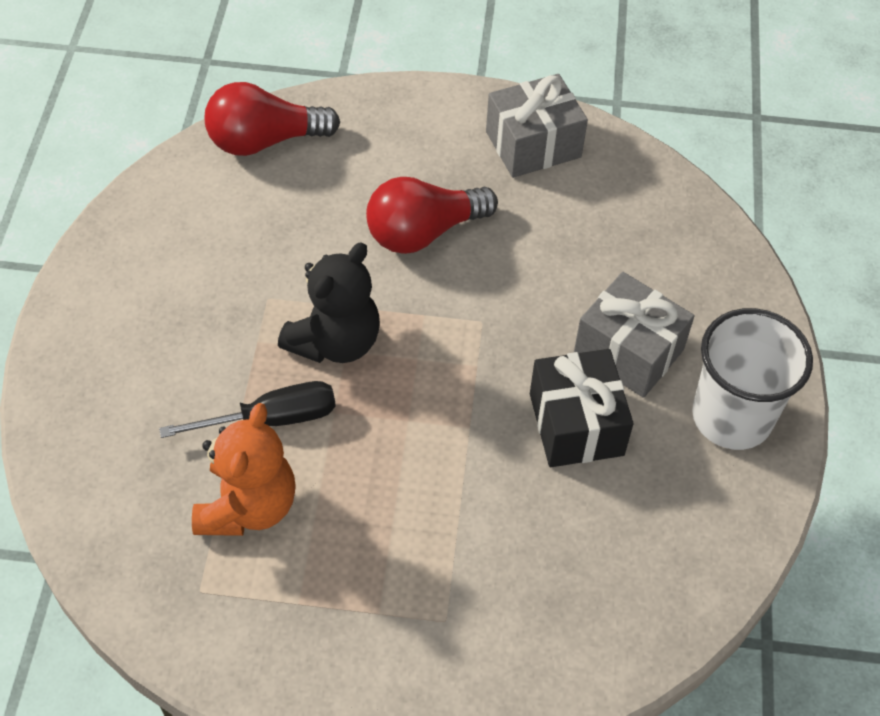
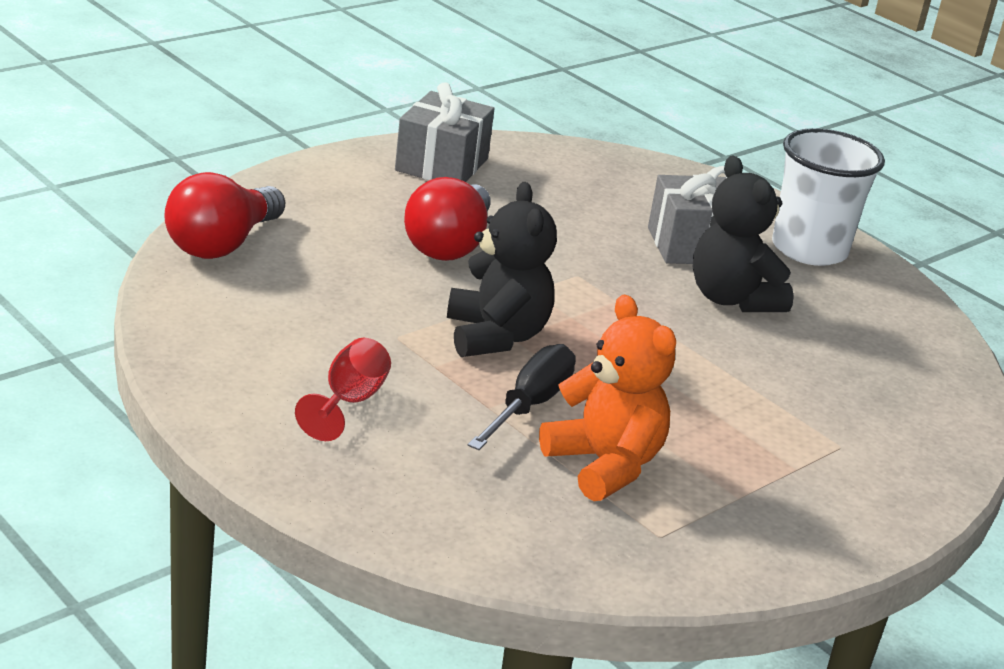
camera: 50 degrees left, 25 degrees down
black gift [530,349,634,467] -> black teddy bear [693,155,794,312]
none -> red goblet [295,338,391,441]

